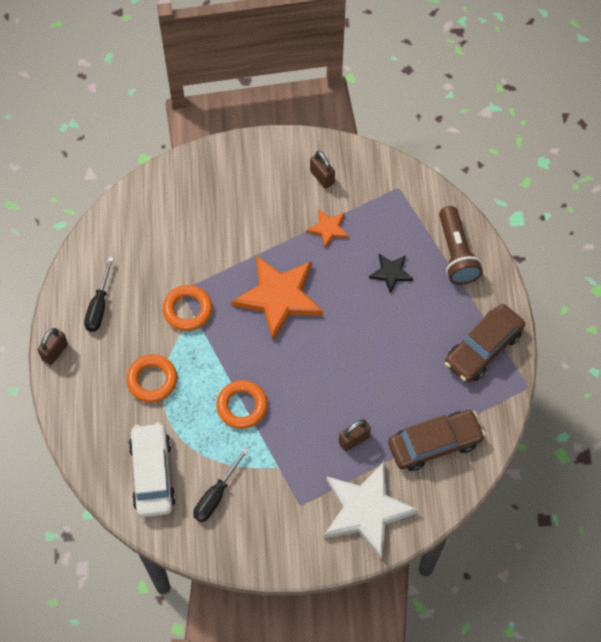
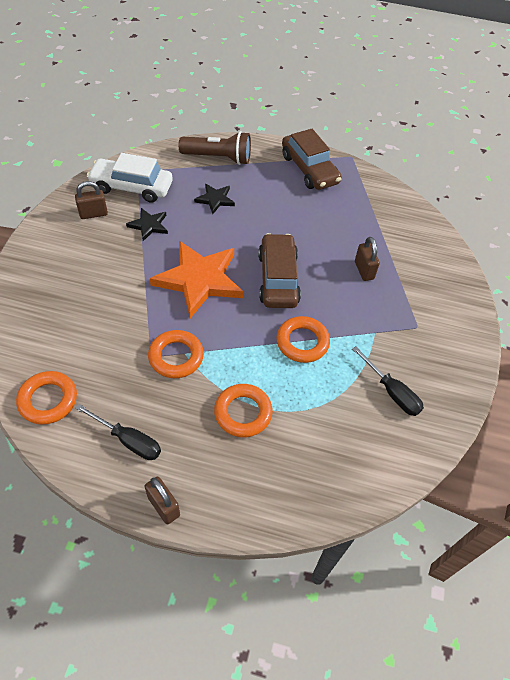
camera: 75 degrees left, 10 degrees down
white car [128,422,176,517] -> white car moved to [87,153,173,203]
orange star [306,209,349,249] -> black star [126,208,168,241]
white star [324,462,419,559] -> none
brown car [388,410,485,471] -> brown car moved to [258,233,301,308]
none -> orange ring [16,371,77,425]

